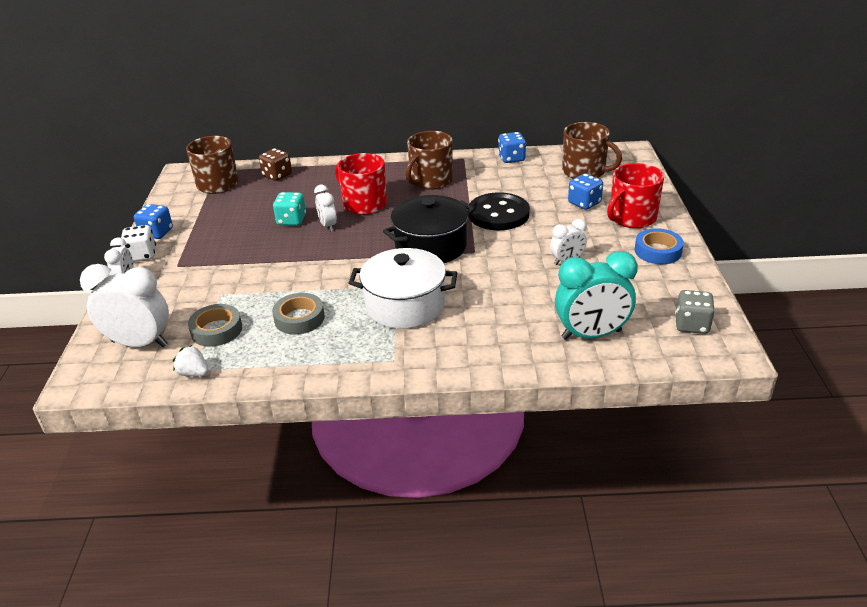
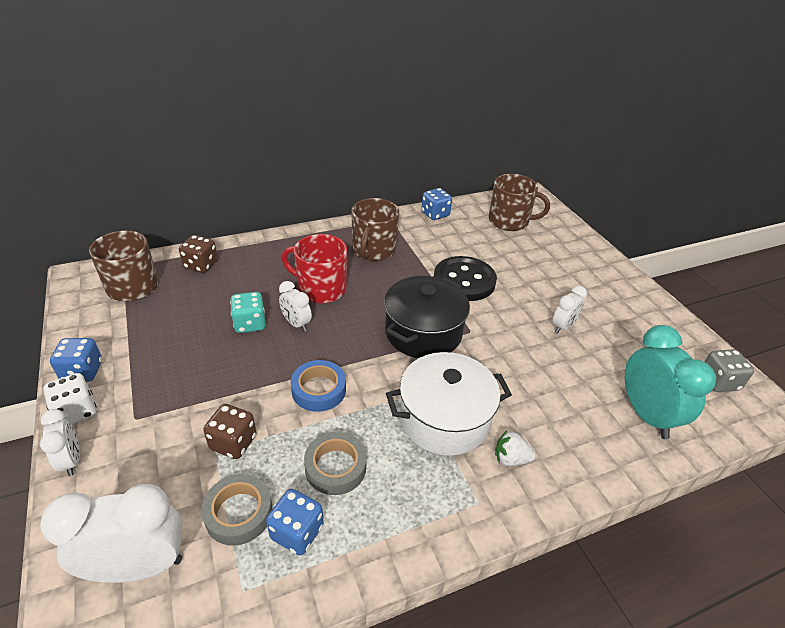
camera: 25 degrees left, 5 degrees up
white strawberry [173,345,208,377] -> white strawberry moved to [495,430,536,466]
turquoise clock [555,251,638,340] -> turquoise clock turned 75 degrees counterclockwise [625,325,716,439]
blue dice [568,174,603,210] -> blue dice moved to [266,489,324,555]
red mug [607,163,664,228] -> none
blue tape [635,228,684,264] -> blue tape moved to [291,360,346,412]
none -> brown dice [203,404,257,459]

